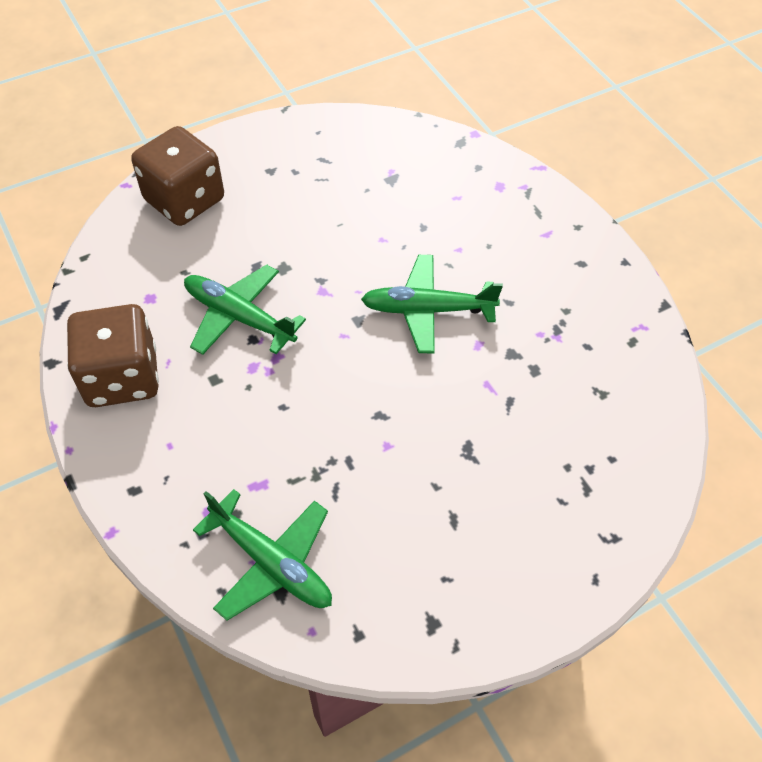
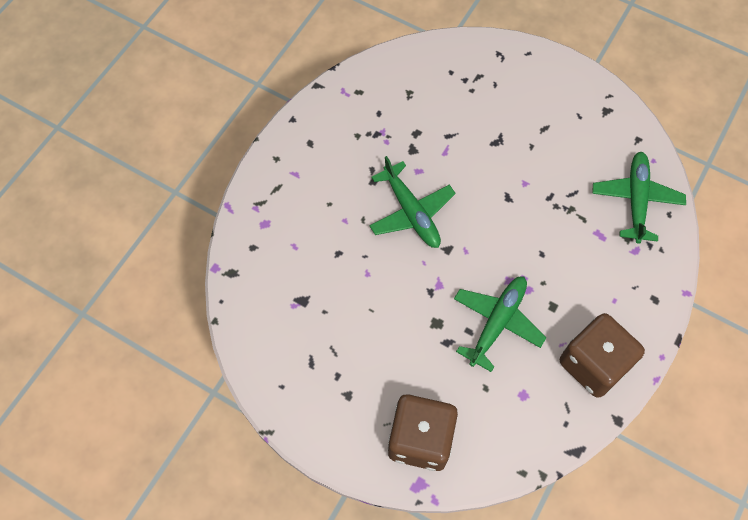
camera: 120 degrees left, 10 degrees up
green plane [184,265,306,355] -> green plane turned 150 degrees counterclockwise [454,277,547,372]

